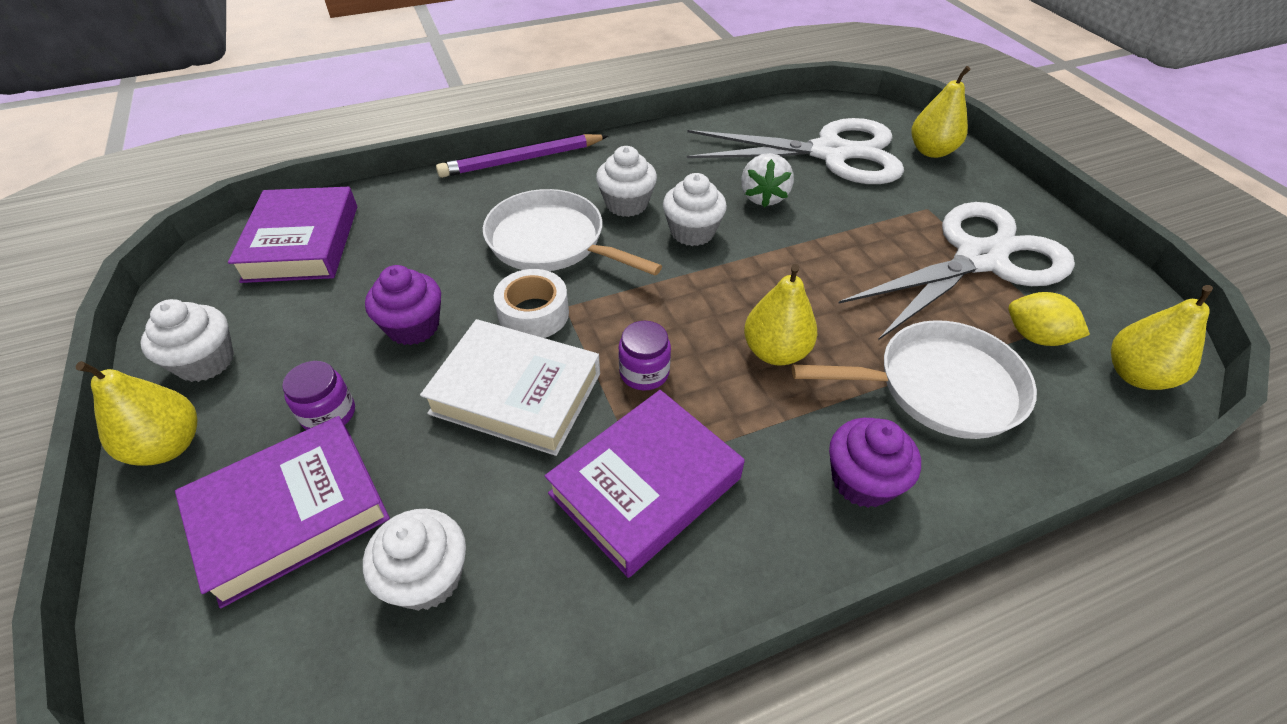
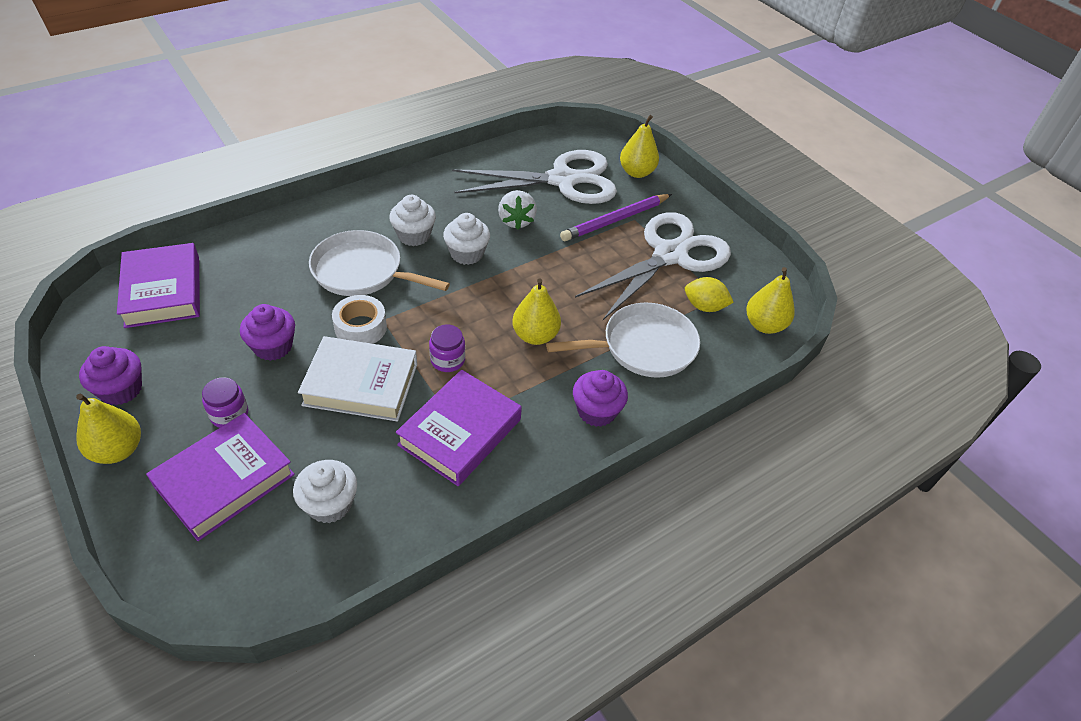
camera: 15 degrees left, 0 degrees up
white cupcake [140,299,234,382] -> purple cupcake [79,346,142,405]
purple pencil [436,134,608,178] -> purple pencil moved to [560,194,672,241]

